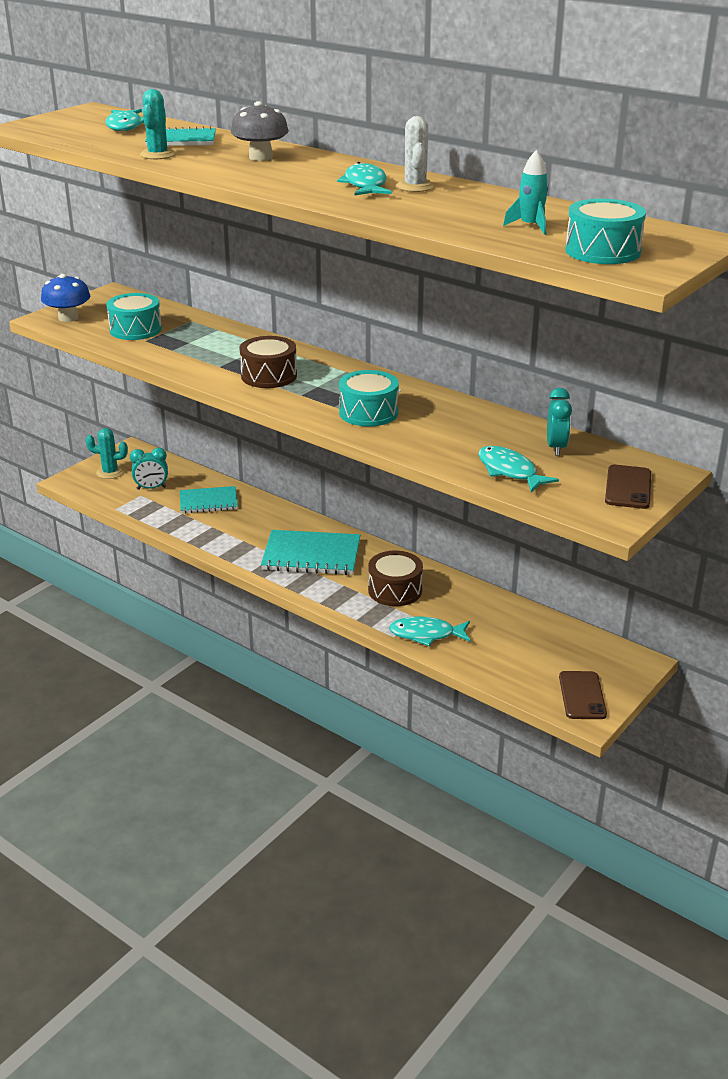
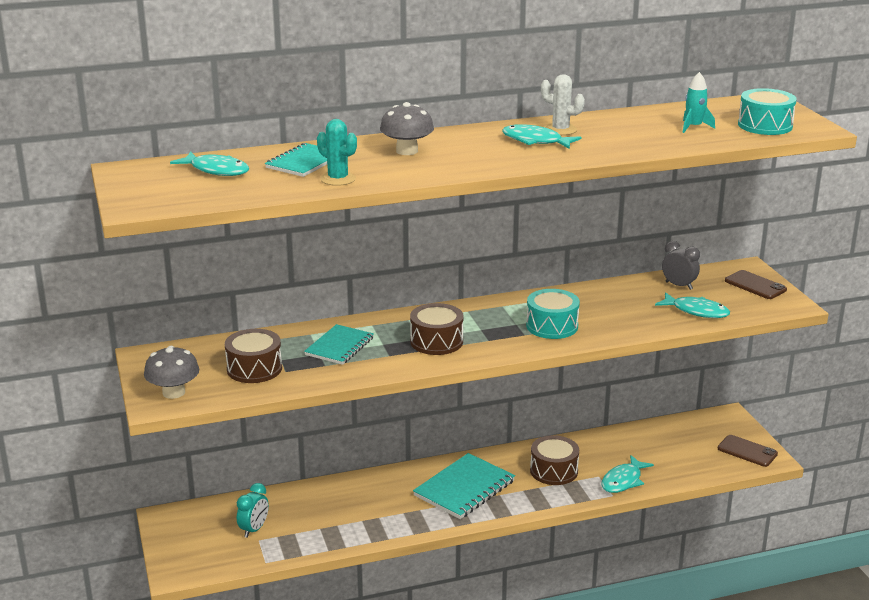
camera: 55 degrees left, 5 degrees down
blue mushroom [41,274,90,322] -> grey mushroom [144,346,199,399]
turquoise cactus [86,428,128,479] -> none
turquoise drum [106,293,162,340] -> brown drum [225,329,282,383]
turquoise notebook [180,486,238,514] -> turquoise notebook moved to [304,324,374,365]
turquoise fish [478,446,559,492] -> turquoise fish turned 150 degrees counterclockwise [655,292,730,318]
turquoise clock [547,388,572,456] -> grey clock [662,241,700,290]

